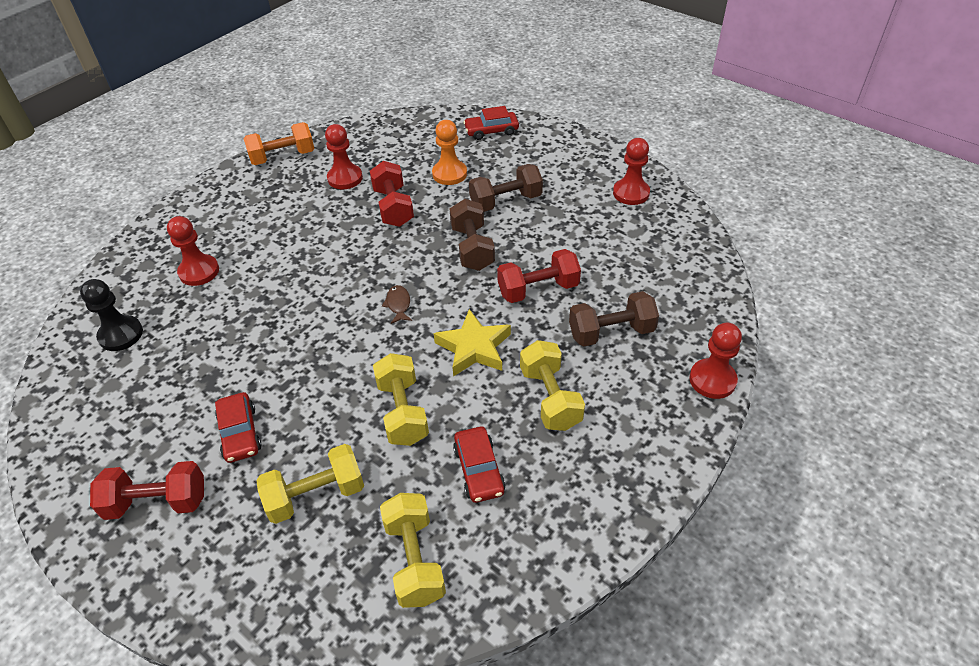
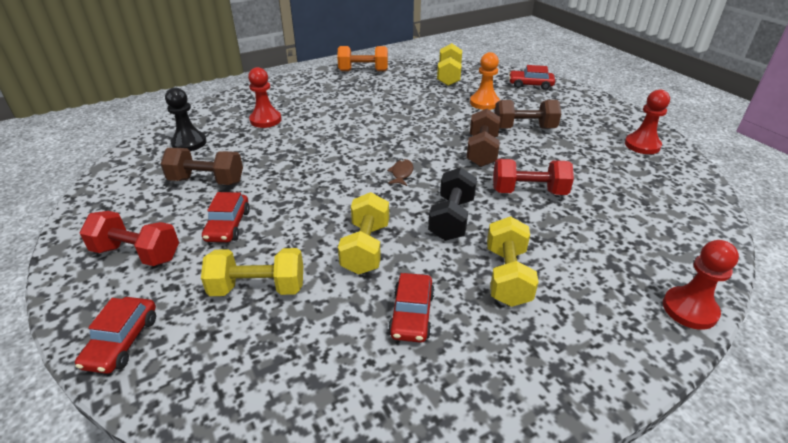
camera: 20 degrees right, 10 degrees down
red pawn [325,124,363,189] -> none
red dumbbell [370,161,414,227] -> none
yellow dumbbell [380,493,446,608] -> yellow dumbbell moved to [437,43,462,86]
yellow star [434,309,511,377] -> black dumbbell [428,167,477,241]
brown dumbbell [569,291,659,347] -> brown dumbbell moved to [161,148,243,185]
none -> red car [75,297,156,374]

